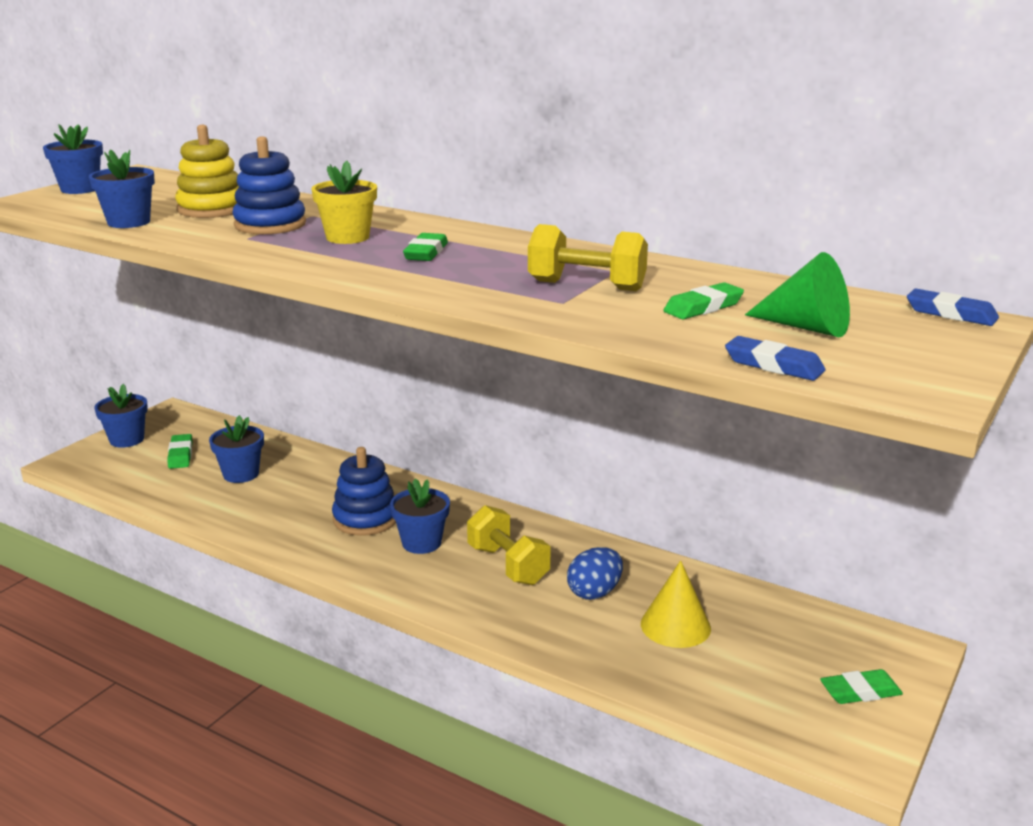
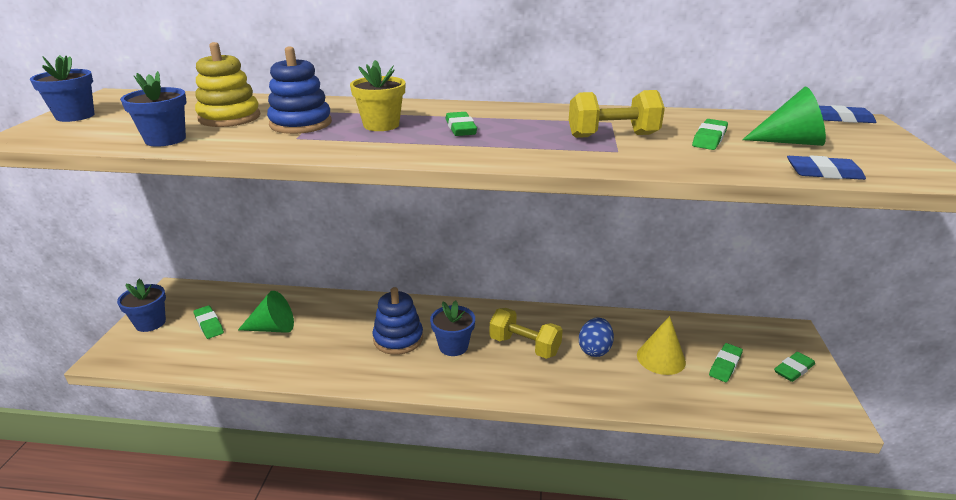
camera: 25 degrees left, 5 degrees up
blue flower pot [209,415,264,483] -> green cone [238,291,294,333]
none -> green eraser [709,343,743,382]

